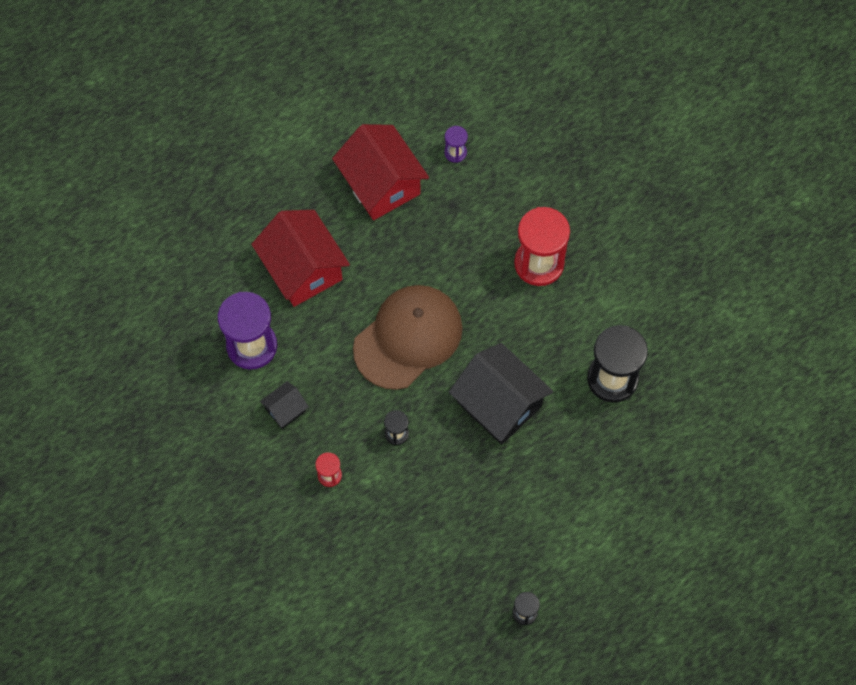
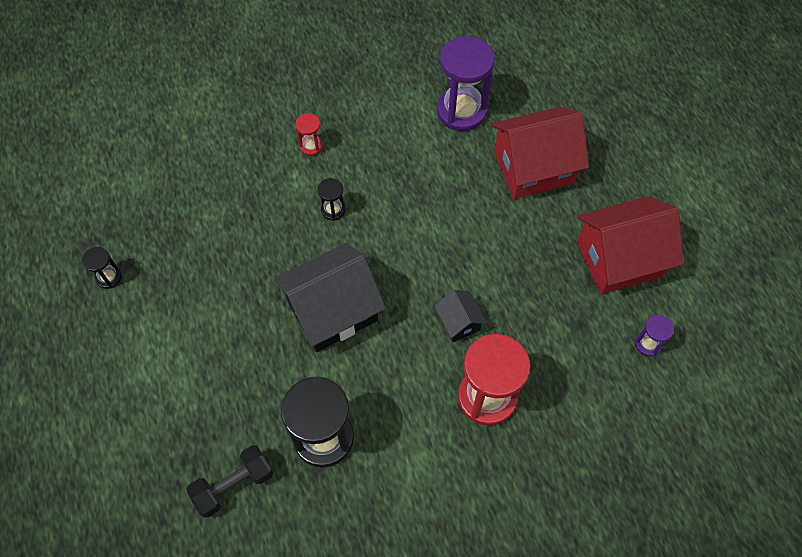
camera: 105 degrees right, 5 degrees down
black house [260,381,309,429] -> black house moved to [435,290,487,342]
brown cap [353,285,463,390] -> none
none -> black dumbbell [186,445,273,518]

